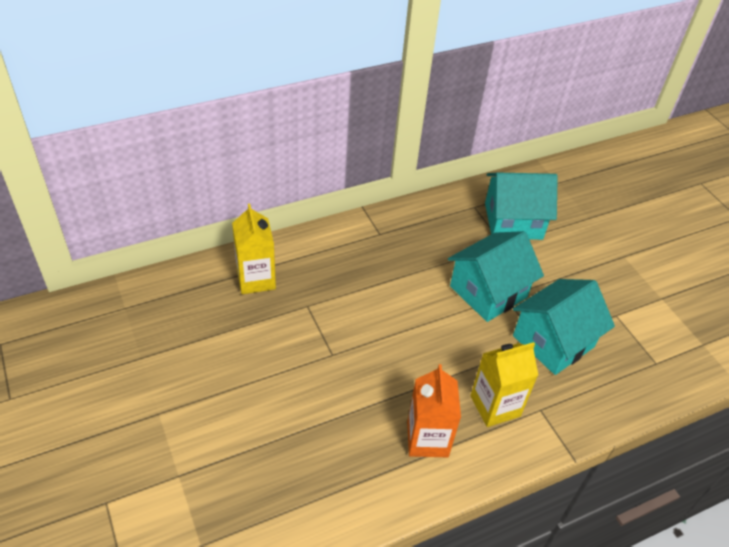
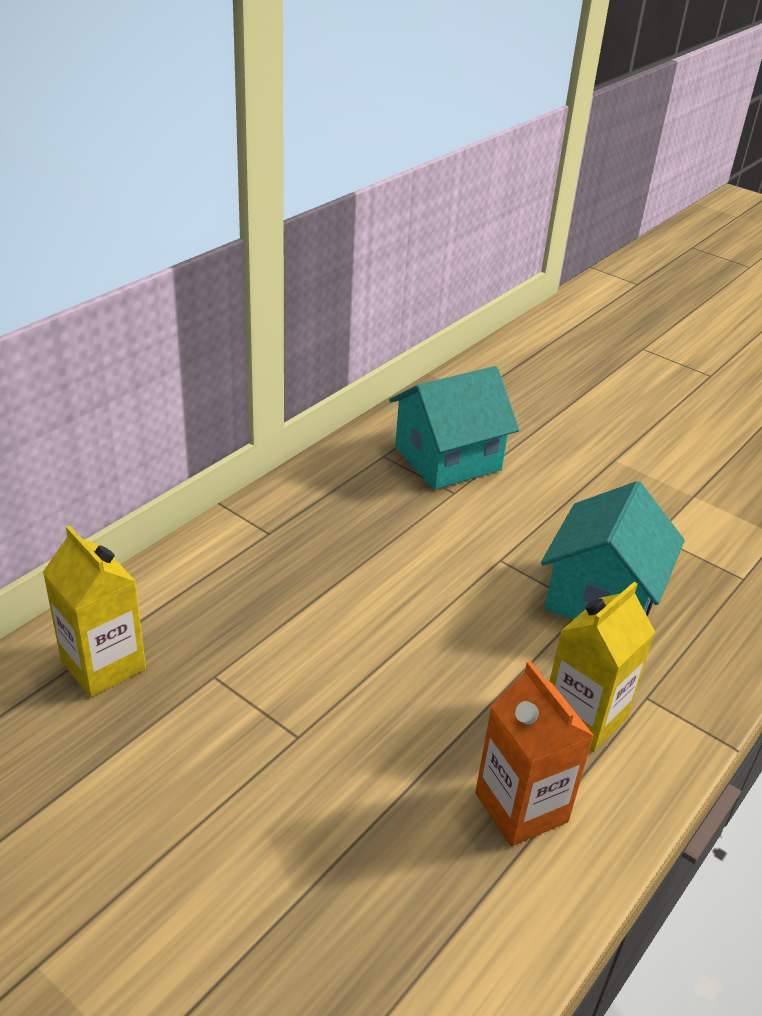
camera: 25 degrees left, 10 degrees down
turquoise house [448,231,544,322] -> none

